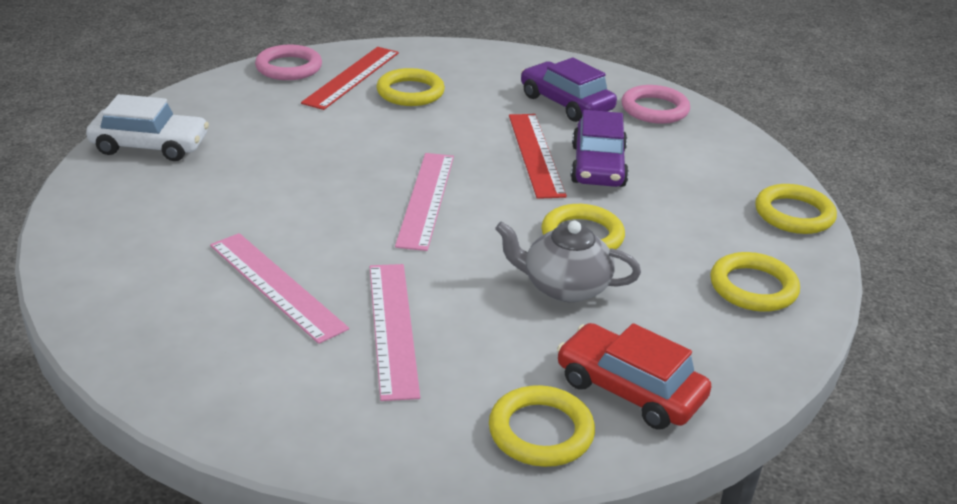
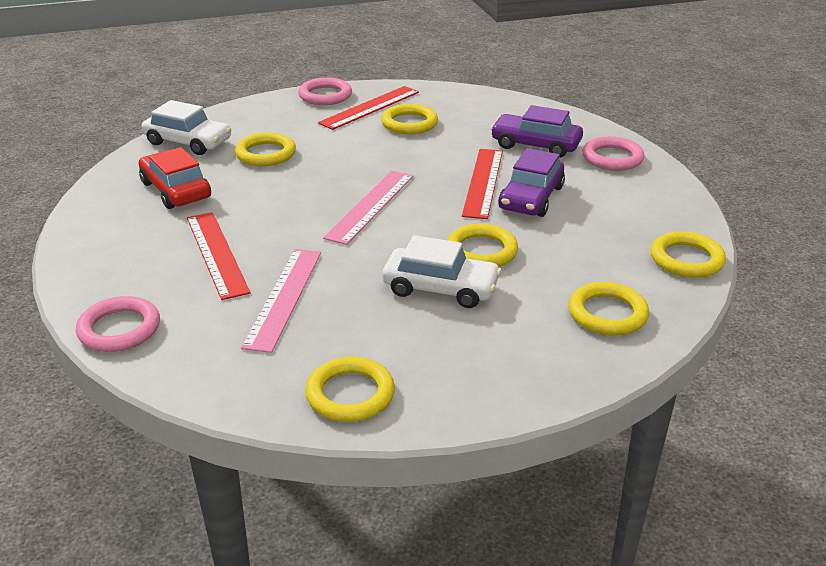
camera: 20 degrees right, 0 degrees up
pink ruler [210,233,349,344] -> red ruler [187,212,251,300]
grey teapot [495,221,641,302] -> white car [382,235,501,308]
purple car [521,58,617,122] -> purple car turned 45 degrees counterclockwise [490,105,583,158]
red car [557,323,711,430] -> red car moved to [139,147,211,209]
none -> pink ring [76,296,160,352]
none -> yellow ring [235,132,296,166]

